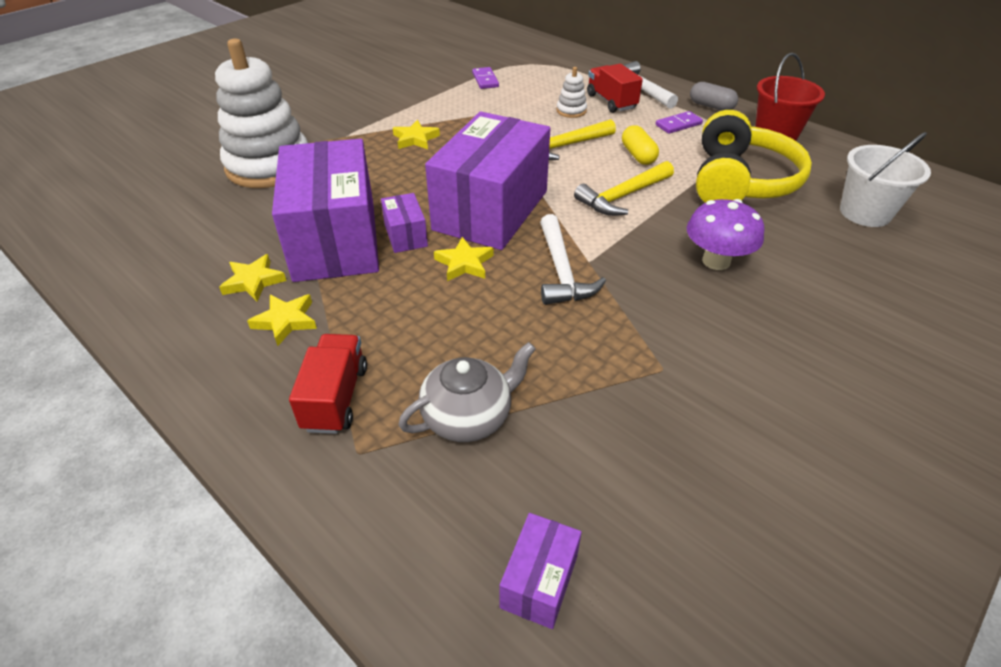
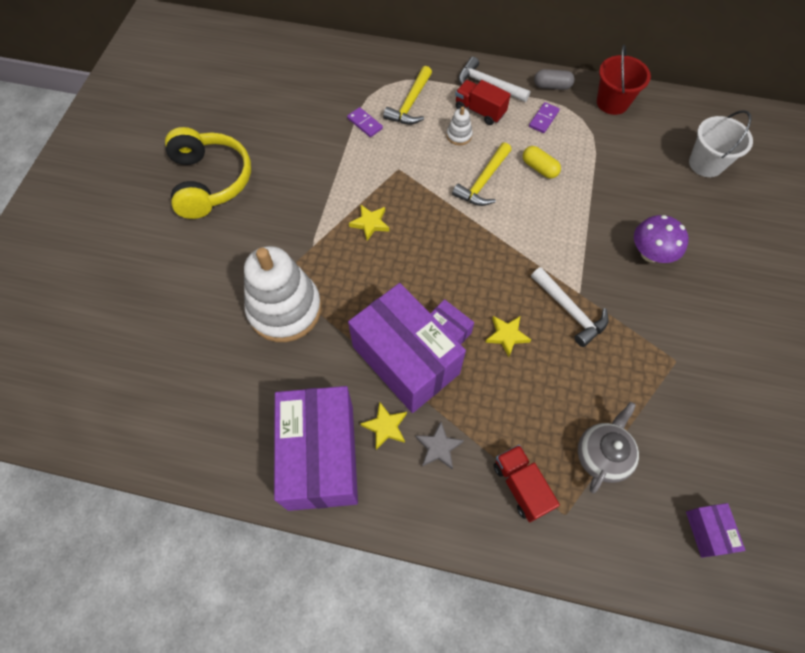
camera: 30 degrees left, 20 degrees up
yellow star [247,294,317,346] -> grey star [416,422,464,469]
purple box [425,112,550,250] -> purple box moved to [274,386,358,511]
yellow hammer [574,161,674,216] -> yellow hammer moved to [383,66,432,125]
yellow headphones [696,110,812,203] -> yellow headphones moved to [165,127,251,219]

